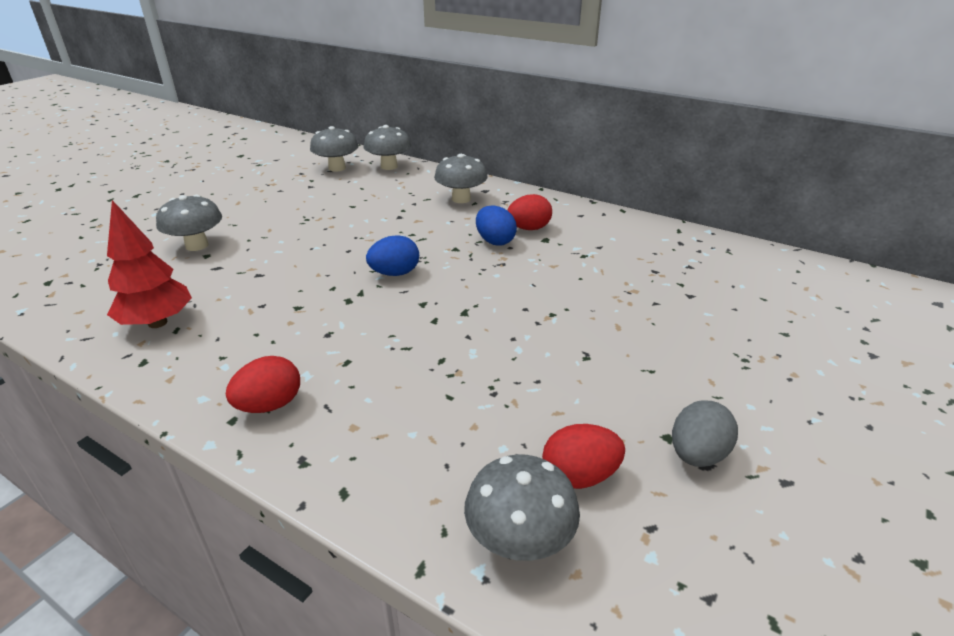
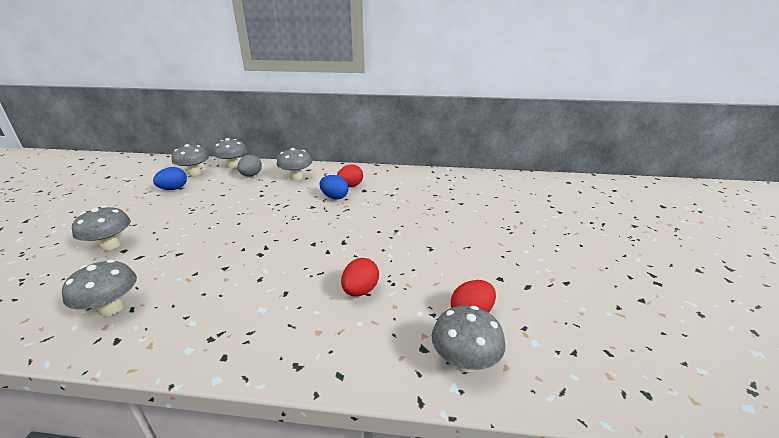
camera: 25 degrees left, 5 degrees down
red tree [107,200,192,328] -> grey mushroom [62,260,137,316]
red egg [226,356,300,413] -> red egg moved to [341,258,379,296]
blue egg [366,235,419,276] -> blue egg moved to [153,167,187,190]
grey egg [672,400,738,467] -> grey egg moved to [237,155,262,177]

